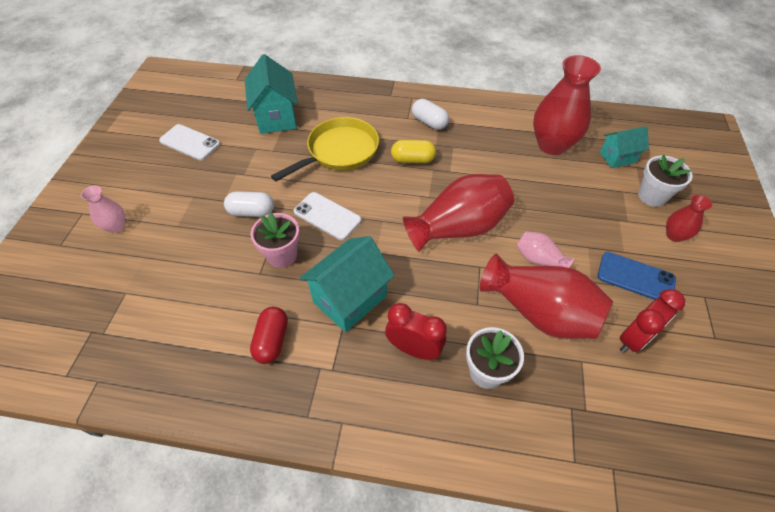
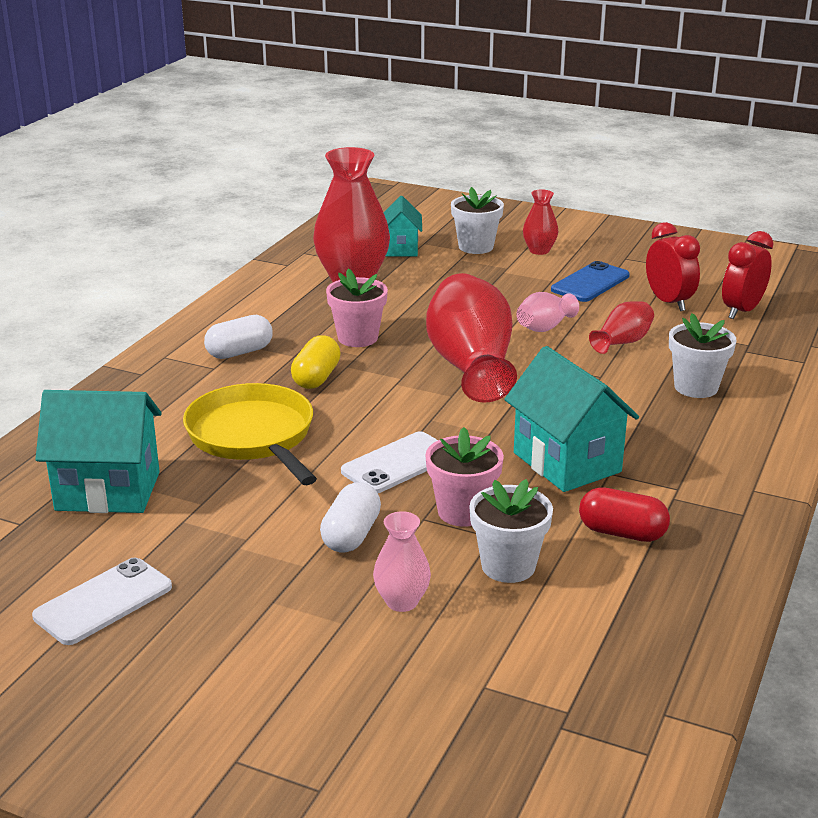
camera: 75 degrees left, 25 degrees down
pink vase [81,186,125,233] -> pink vase moved to [373,511,431,612]
red clock [385,303,447,360] -> red clock moved to [722,231,773,319]
red vase [480,254,613,339] -> red vase [589,301,654,354], size x0.49
none -> pink flower pot [326,269,388,347]
none -> white flower pot [469,479,553,583]

